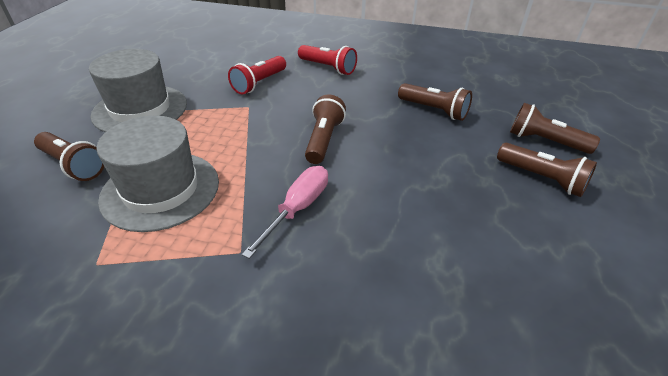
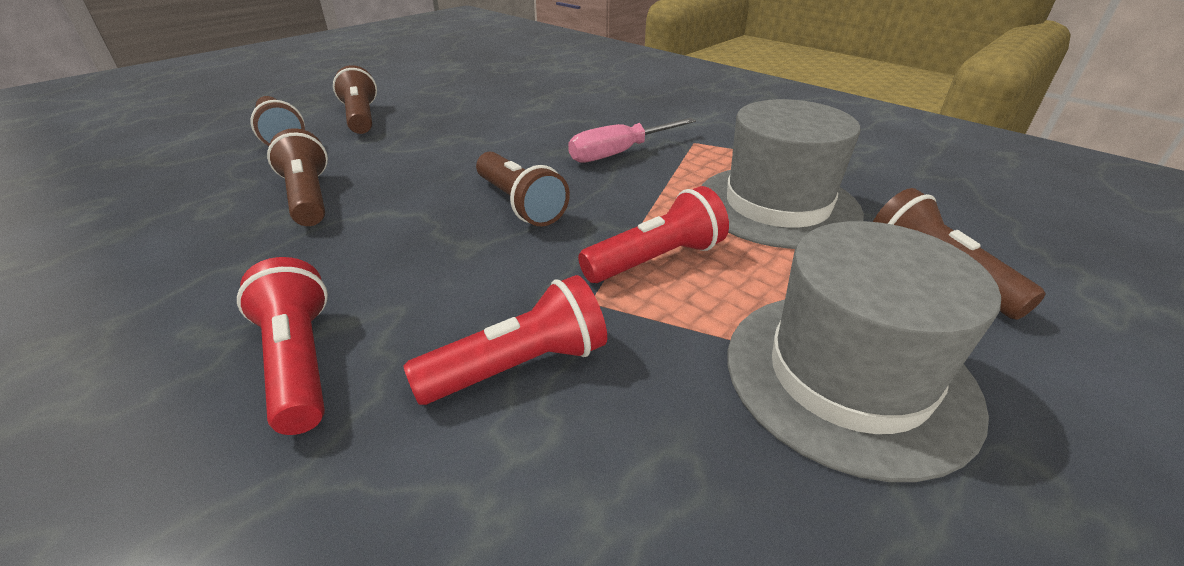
camera: 150 degrees left, 5 degrees down
brown flashlight [305,94,346,164] -> brown flashlight turned 75 degrees counterclockwise [476,152,570,226]
none -> red flashlight [578,186,729,283]

